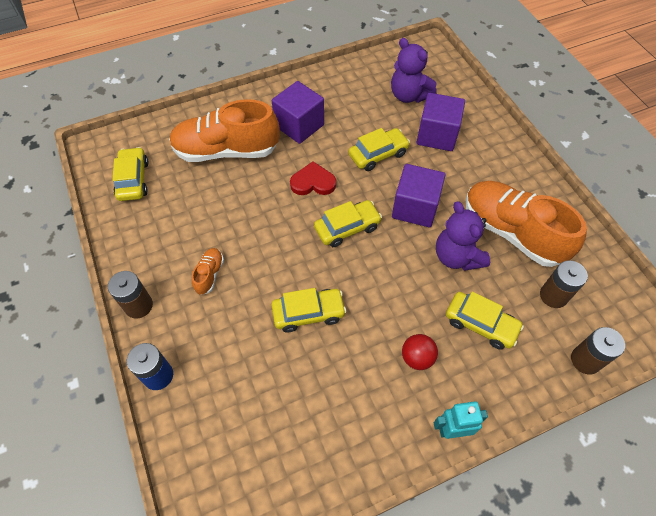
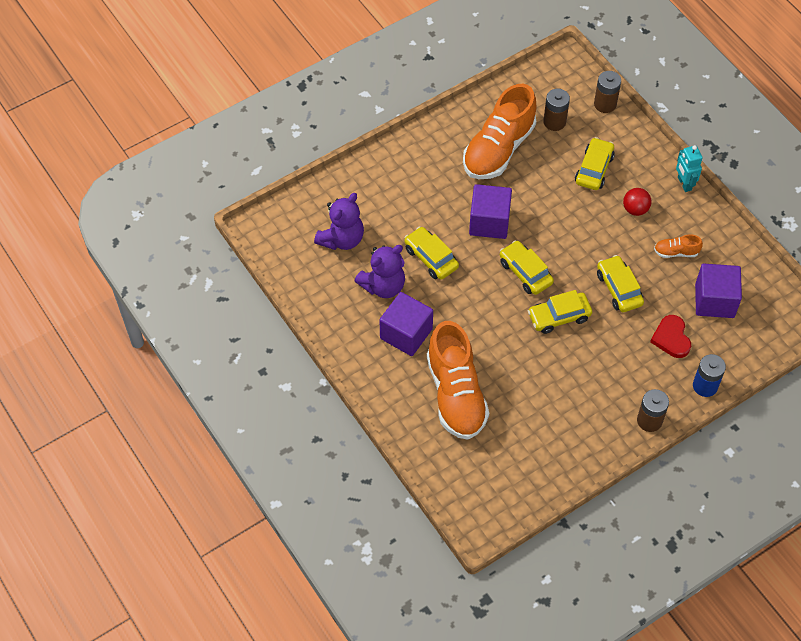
camera: 100 degrees left, 0 degrees up
yellow car [113,147,149,201] -> yellow car moved to [528,290,592,334]
orange shoe [192,248,224,295] -> orange shoe moved to [654,234,703,258]
red heart [290,162,336,195] -> red heart moved to [650,315,691,358]
purple cube [417,93,465,151] -> purple cube moved to [695,264,742,318]
purple teddy bear [436,201,490,271] -> purple teddy bear moved to [355,245,405,298]

